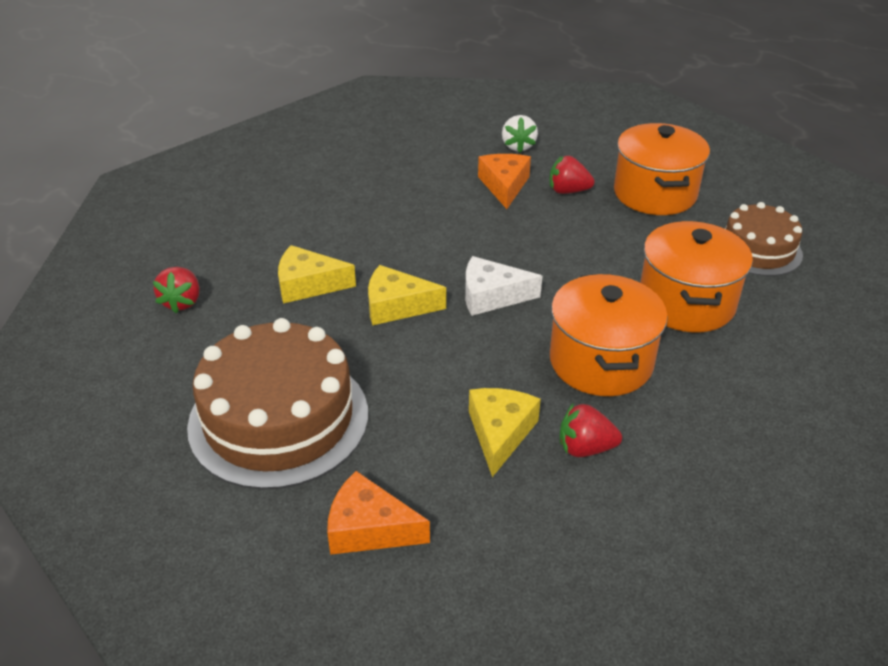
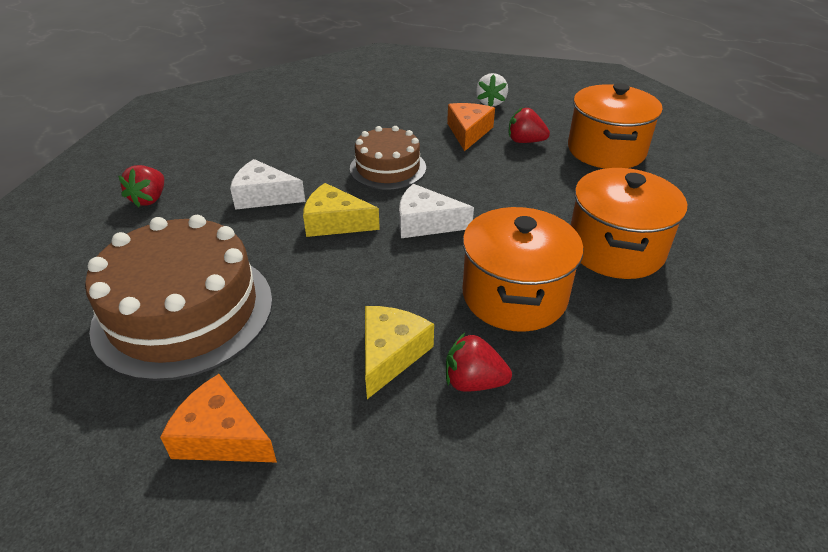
camera: 10 degrees right, 0 degrees up
yellow cheese [278,245,356,304] -> white cheese [230,159,305,210]
brown cake [725,202,803,276] -> brown cake moved to [350,126,426,189]

